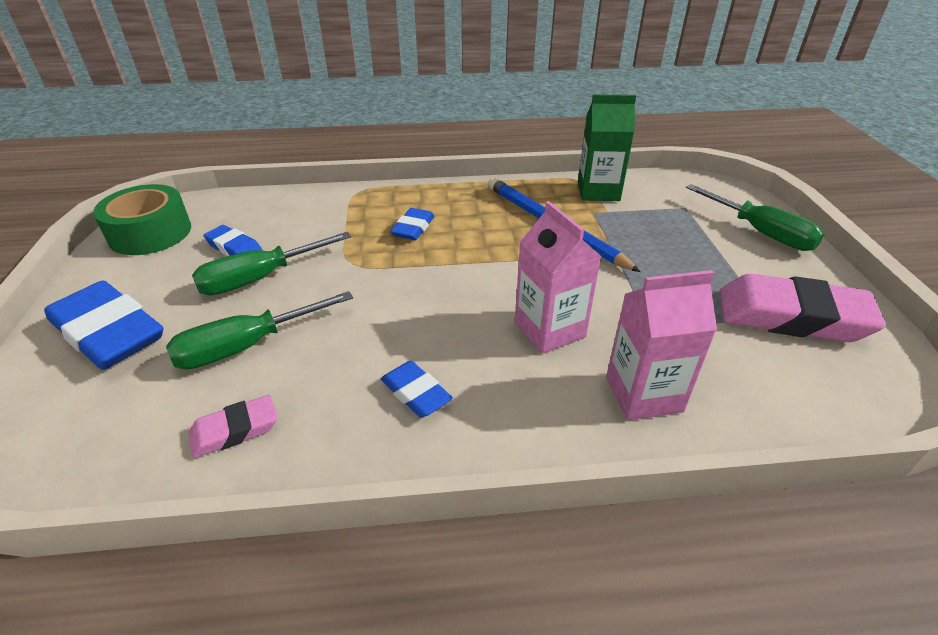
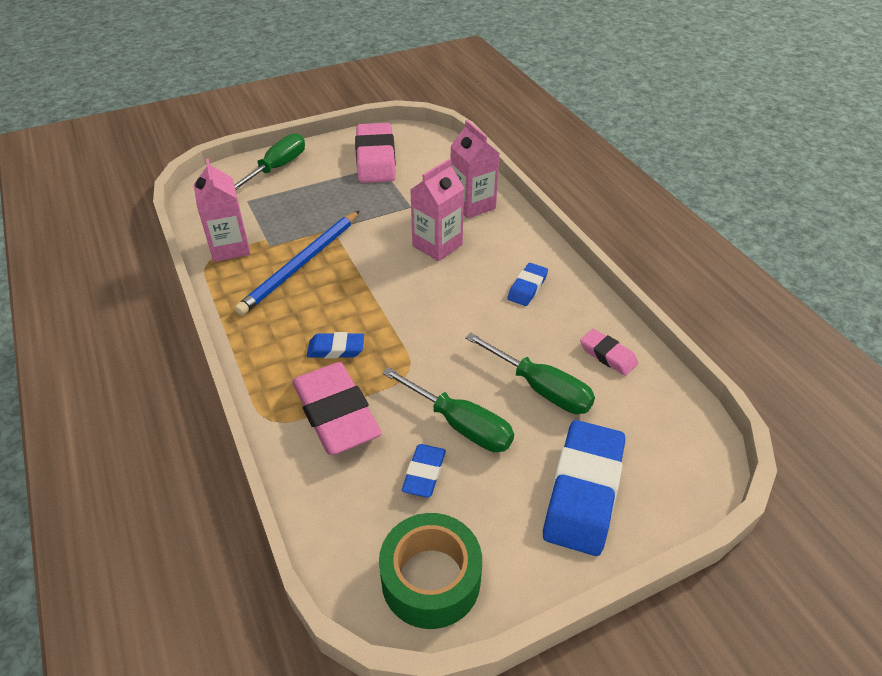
camera: 110 degrees left, 5 degrees up
green carton [578,94,636,201] -> pink carton [194,159,251,262]
none -> pink eraser [292,362,382,455]

